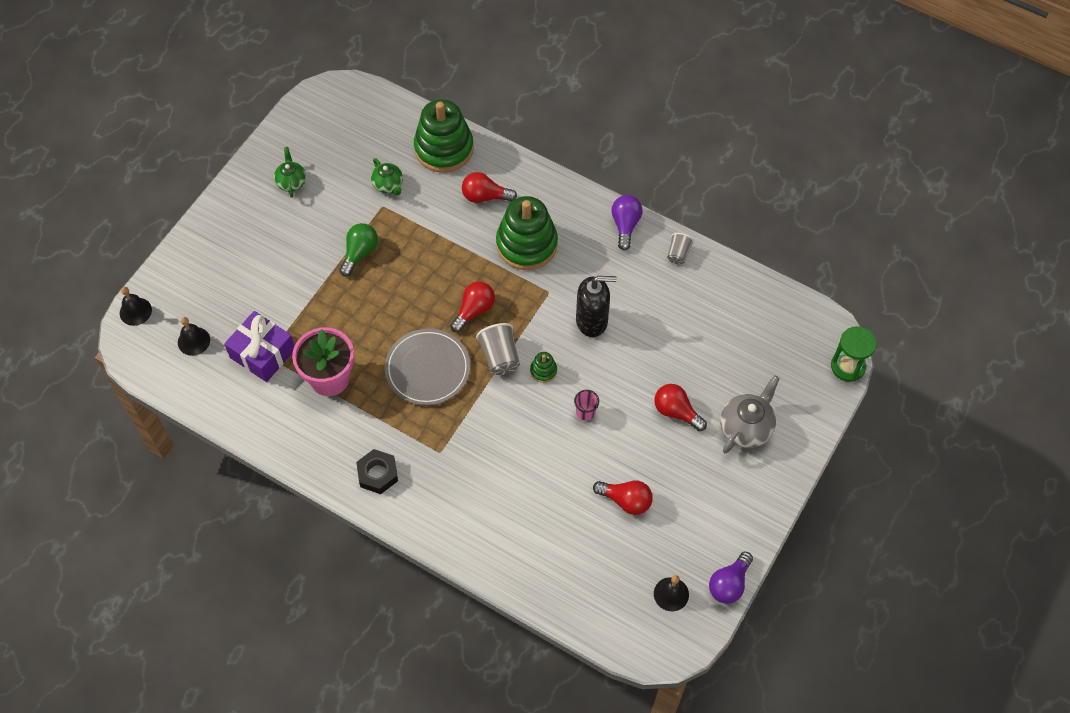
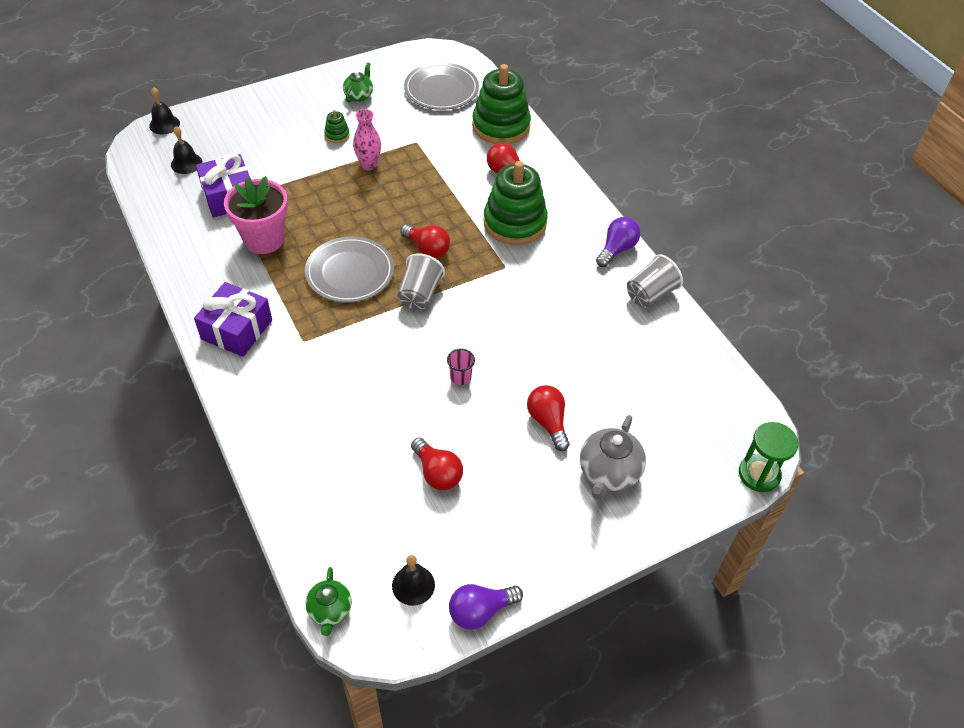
camera: 30 degrees right, 10 degrees down
green light bulb [339,223,378,277] -> pink vase [353,109,381,170]
black nut [356,449,398,494] -> purple gift [194,282,272,357]
green teapot [371,158,403,195] -> green teapot moved to [306,567,352,636]
red light bulb [450,282,495,332] -> red light bulb turned 60 degrees clockwise [400,225,450,259]
green stacking toy [530,352,557,383] -> green stacking toy moved to [324,110,350,143]
black soap dispenser [576,276,617,337] -> none
grey cup [667,233,694,265] -> grey cup [627,254,683,308], size x1.59
grey teapot [720,375,780,454] -> grey teapot turned 135 degrees clockwise [580,415,646,500]
none -> grey plate [404,62,479,110]

